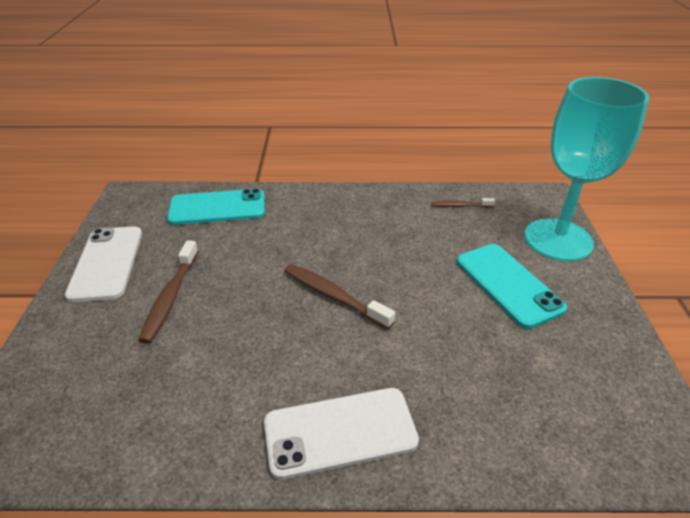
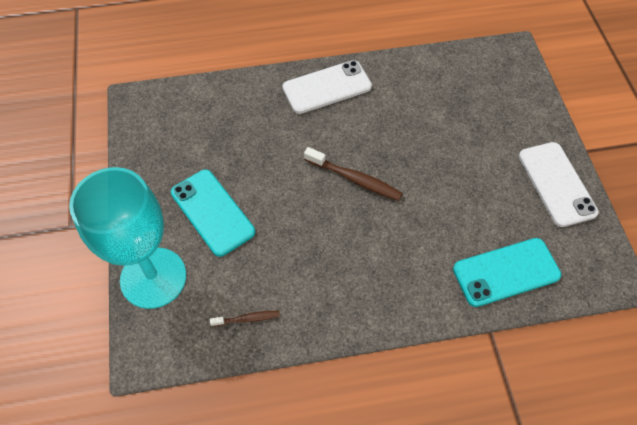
camera: 170 degrees right, 20 degrees up
brown toothbrush [138,240,199,344] -> none

